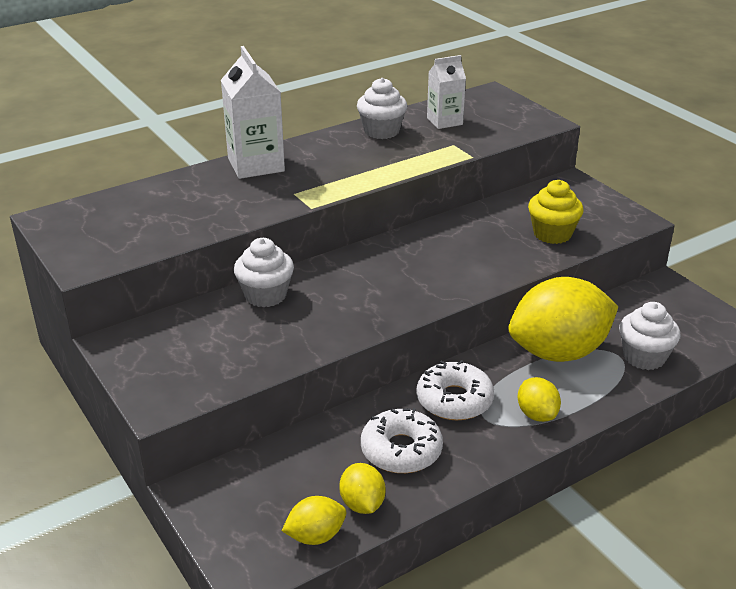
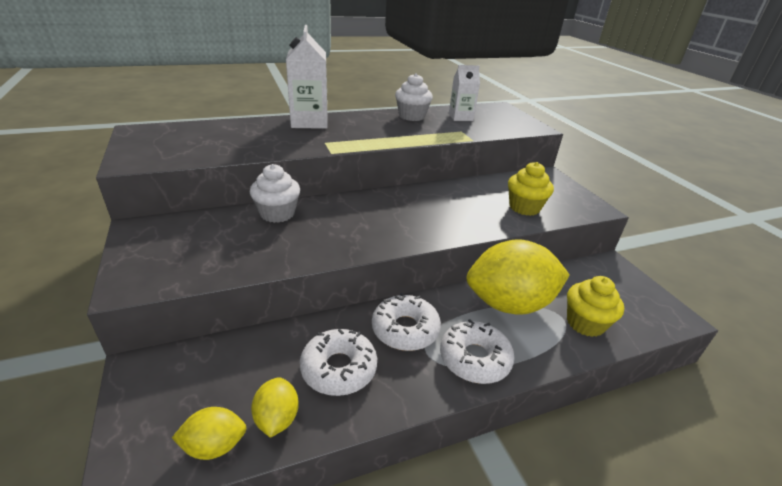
camera: 10 degrees right, 0 degrees up
yellow lemon [518,377,561,422] -> white donut [440,319,515,384]
white cupcake [619,302,681,370] -> yellow cupcake [567,276,624,337]

